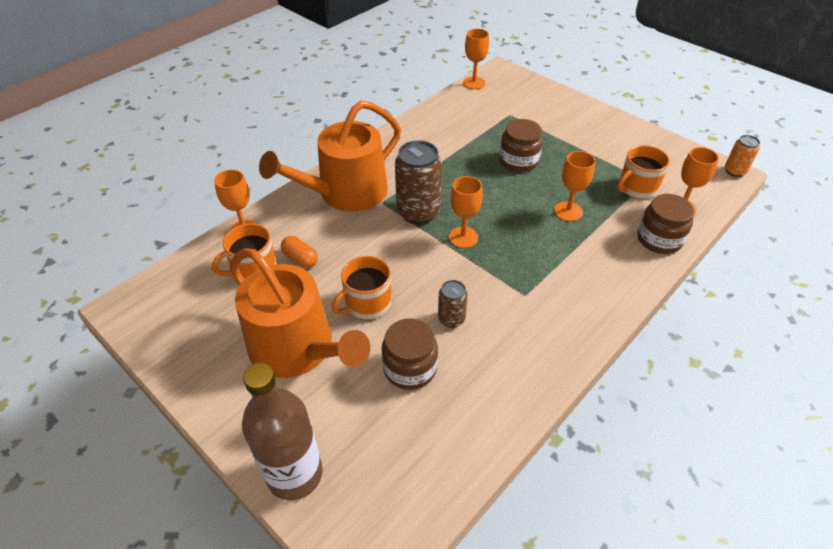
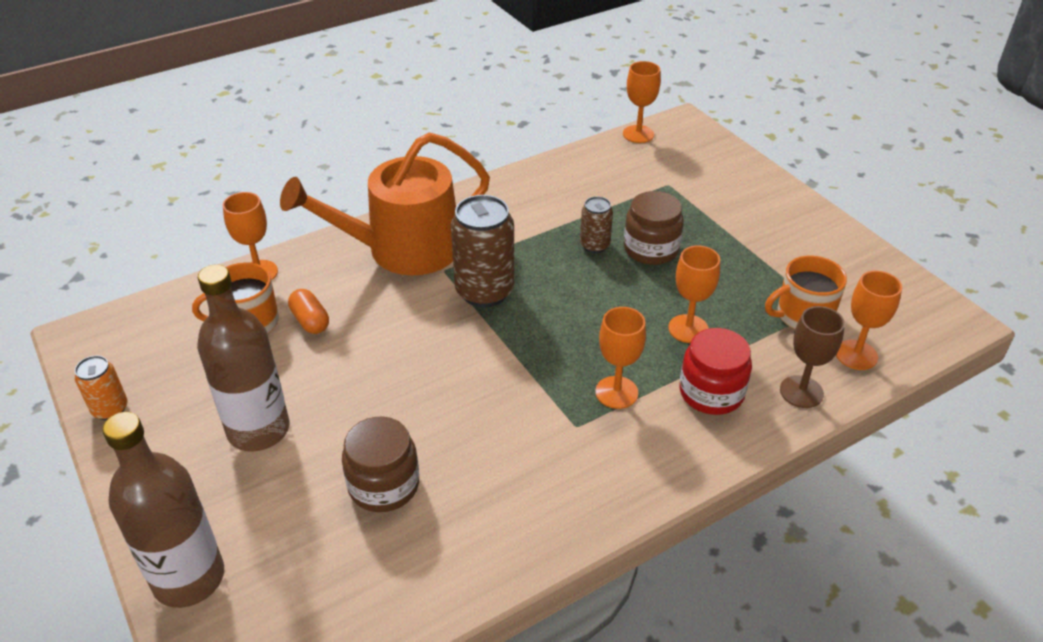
camera: 15 degrees right, 5 degrees down
orange watering can [230,248,370,378] -> brown bottle [197,264,289,451]
orange mug [332,256,391,320] -> none
brown can [438,280,468,328] -> brown can moved to [580,196,613,253]
orange goblet [449,176,483,248] -> orange goblet moved to [595,307,646,409]
brown jar [637,194,694,254] -> brown goblet [780,306,845,408]
orange can [725,135,760,177] -> orange can moved to [75,355,128,420]
none -> red jar [679,328,752,415]

